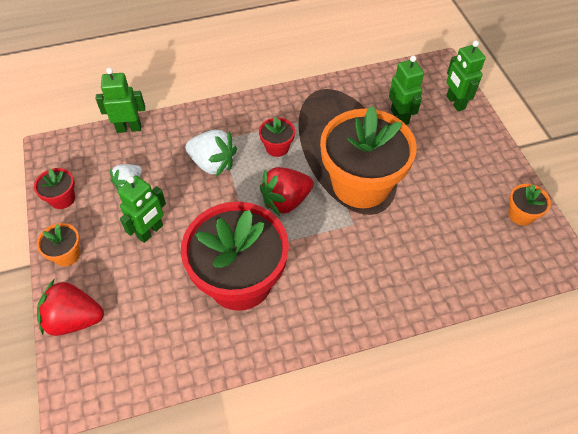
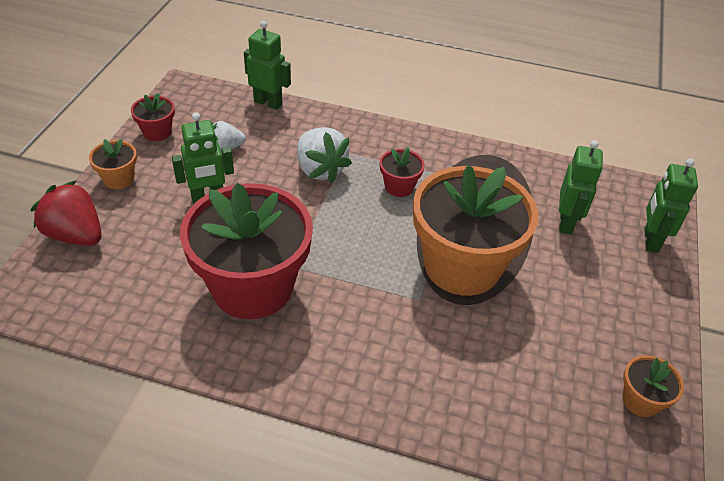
camera: 30 degrees right, 10 degrees down
red strawberry [260,167,314,216] -> none

